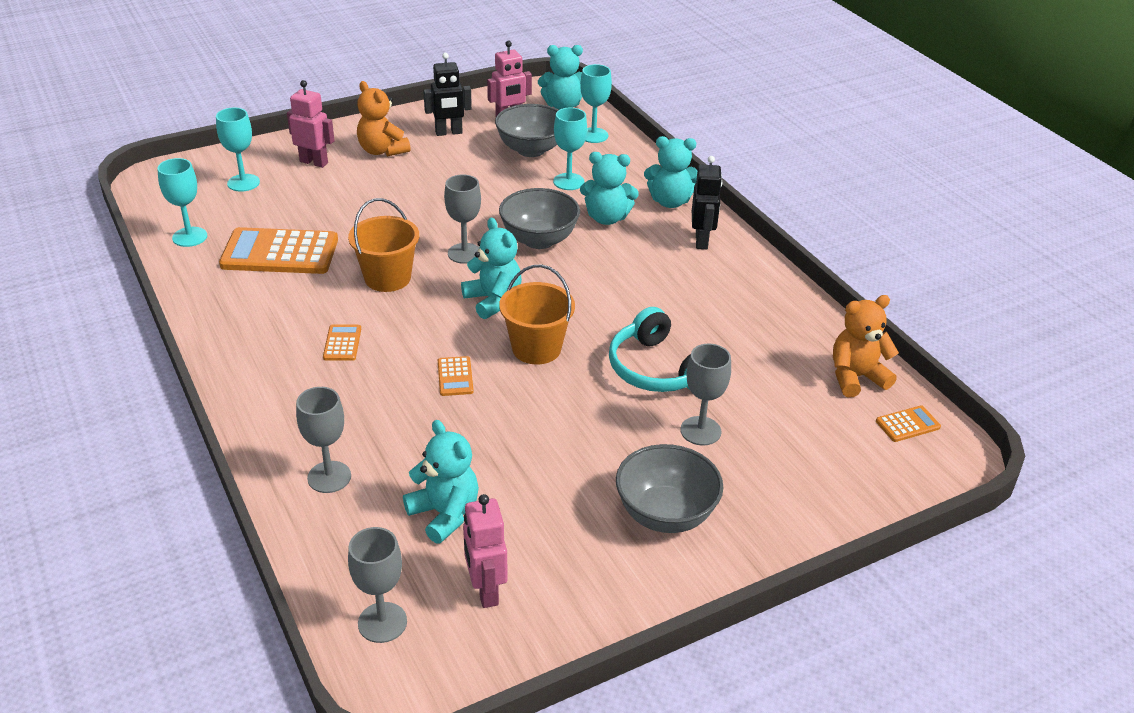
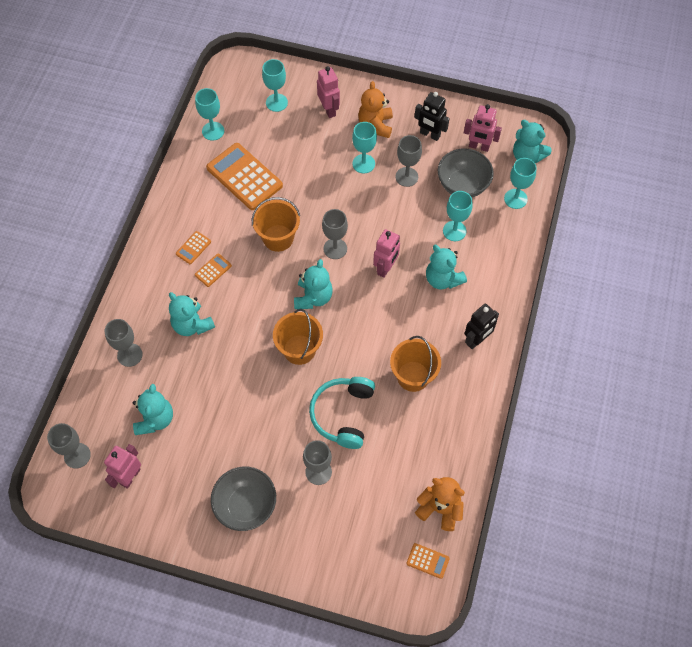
camera: 45 degrees right, 25 degrees up
orange calculator [438,356,474,396] -> orange calculator moved to [176,231,211,264]
grey bowl [499,188,580,249] -> pink robot [373,229,400,278]
turquoise teddy bear [644,136,697,208] -> turquoise teddy bear moved to [169,292,215,336]
none -> turquoise goblet [352,122,377,174]
none -> orange bucket [390,336,441,392]
none -> grey goblet [396,135,422,187]

